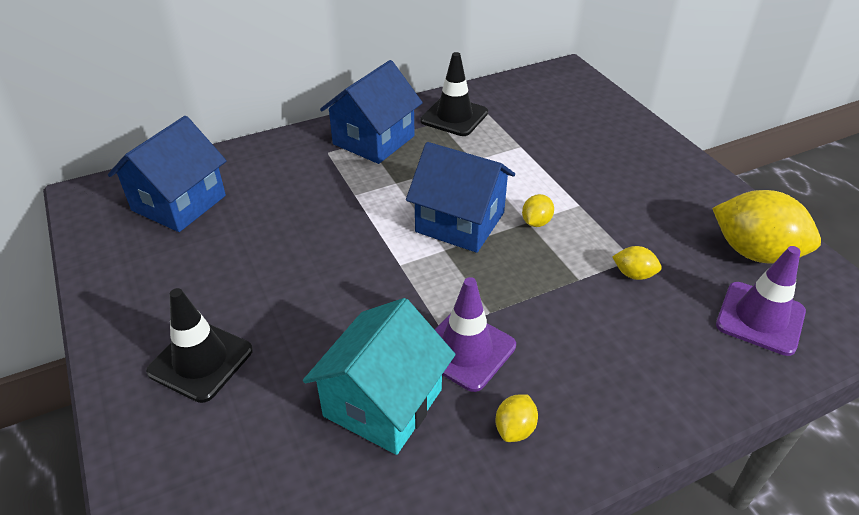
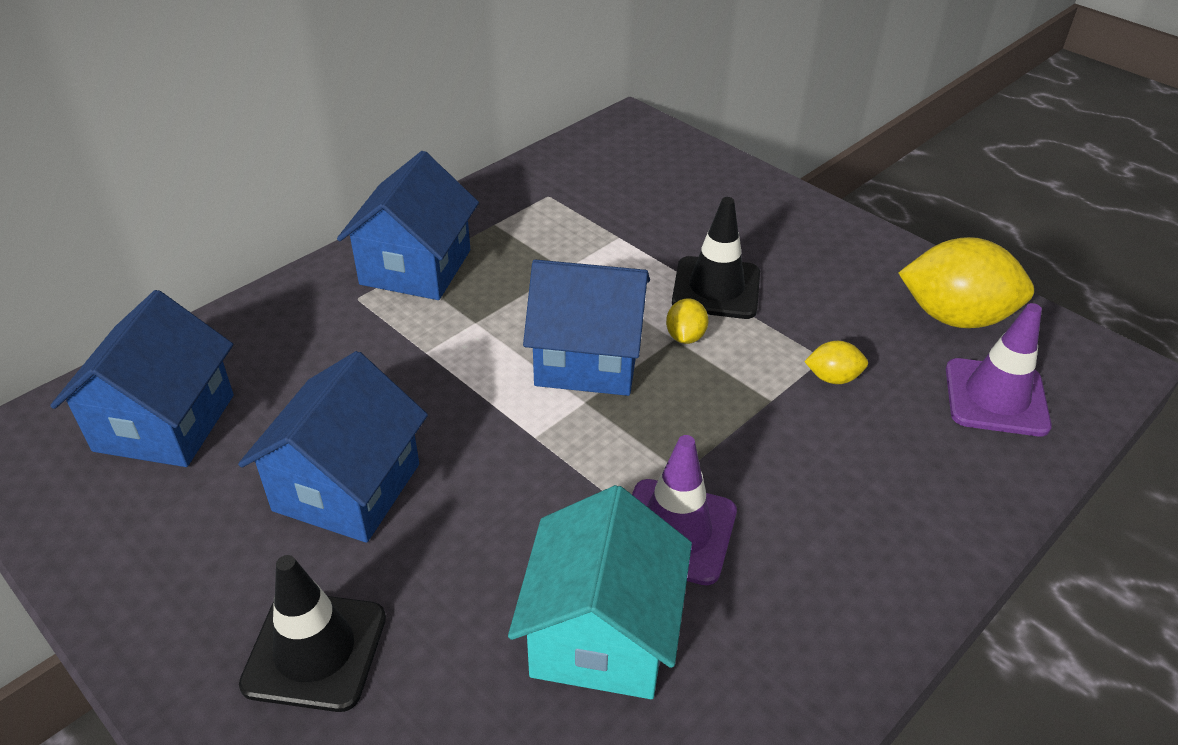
camera: 20 degrees left, 0 degrees up
black traffic cone [420,52,488,136] -> black traffic cone moved to [672,197,760,319]
yellow lemon [495,394,538,442] -> none
none -> blue house [238,351,428,543]

